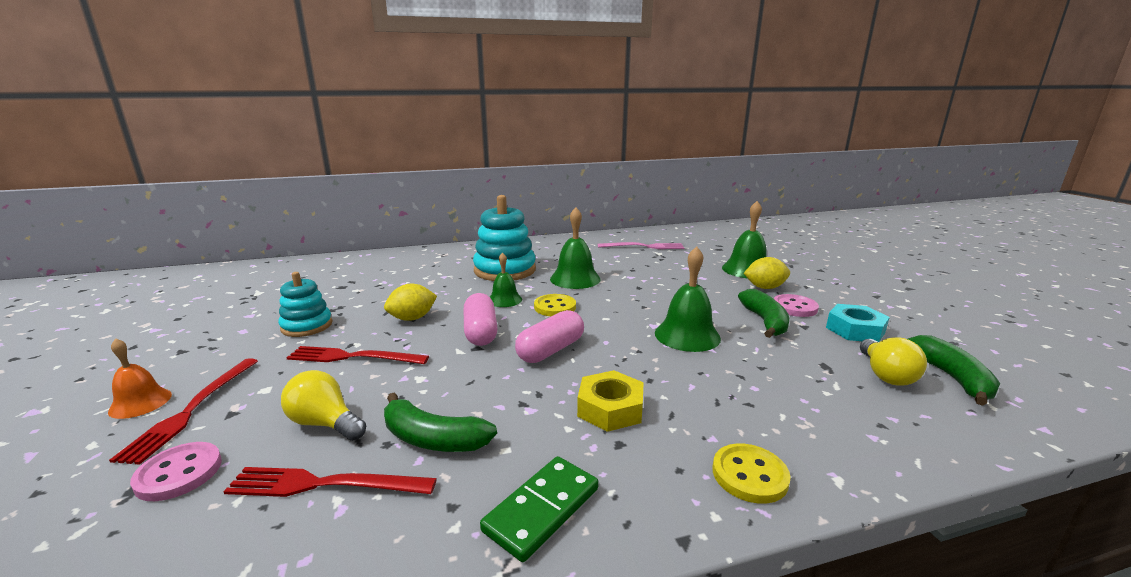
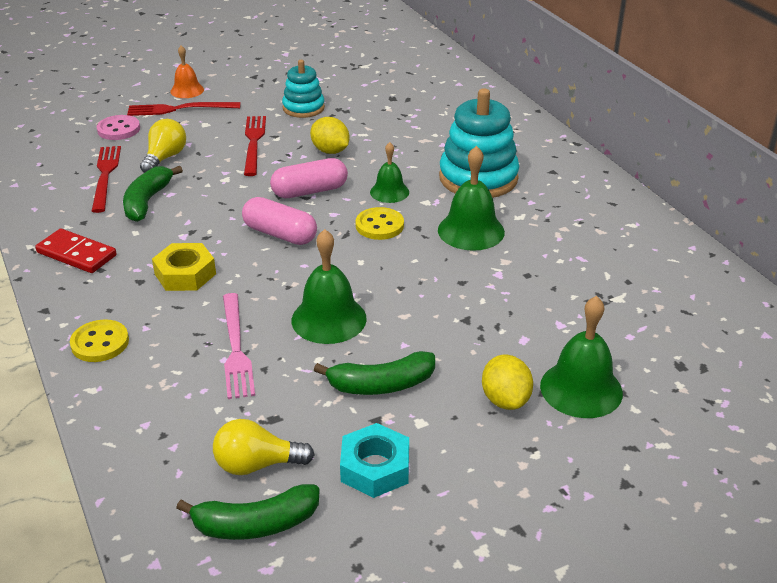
camera: 80 degrees right, 15 degrees up
green domino [480,456,599,562] -> red domino [35,229,117,273]
pink fork [598,242,684,249] -> pink fork moved to [223,293,255,399]
pink button [774,294,819,317] -> none

